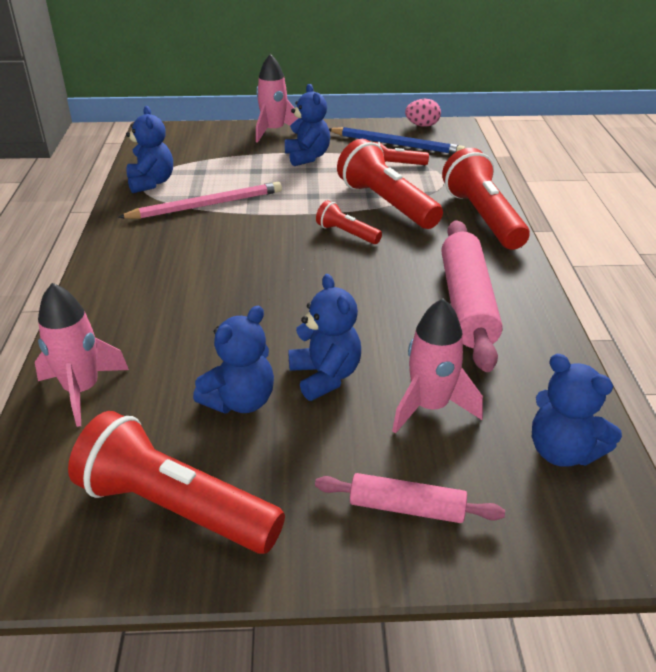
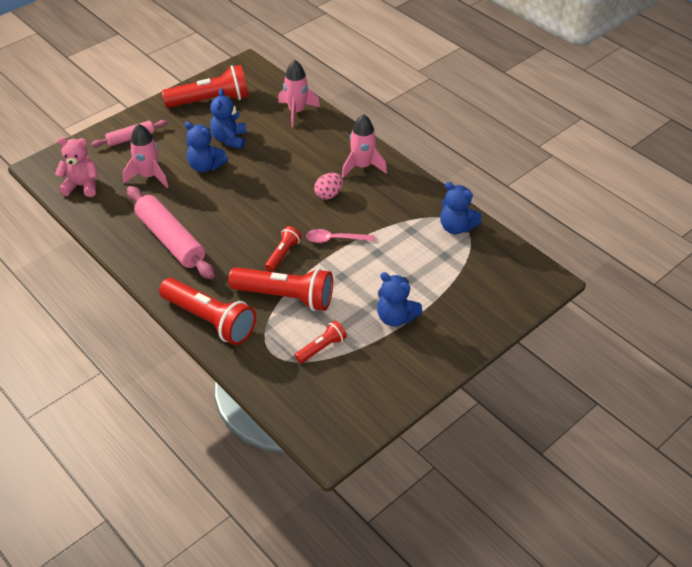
camera: 140 degrees right, 10 degrees up
pink pencil [118,182,282,219] -> none
pink rocket [256,54,298,143] -> pink rocket moved to [342,114,387,178]
red flashlight [316,200,382,244] -> red flashlight turned 60 degrees counterclockwise [265,226,301,272]
blue pencil [329,127,465,154] -> none
pink egg [405,99,441,127] -> pink egg moved to [314,173,343,200]
blue teddy bear [532,354,622,467] -> pink teddy bear [55,137,98,197]
none -> pink spoon [306,229,375,243]

